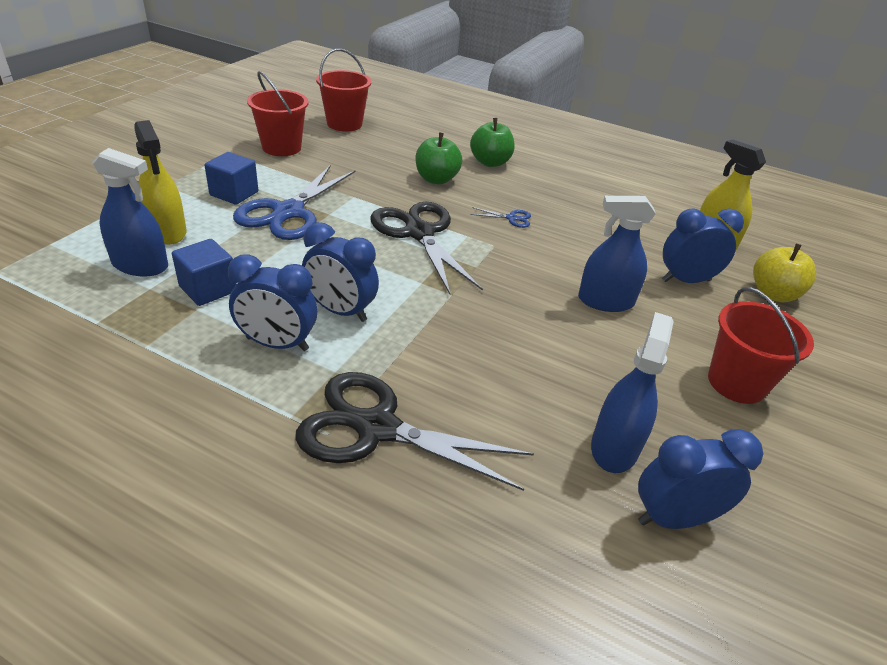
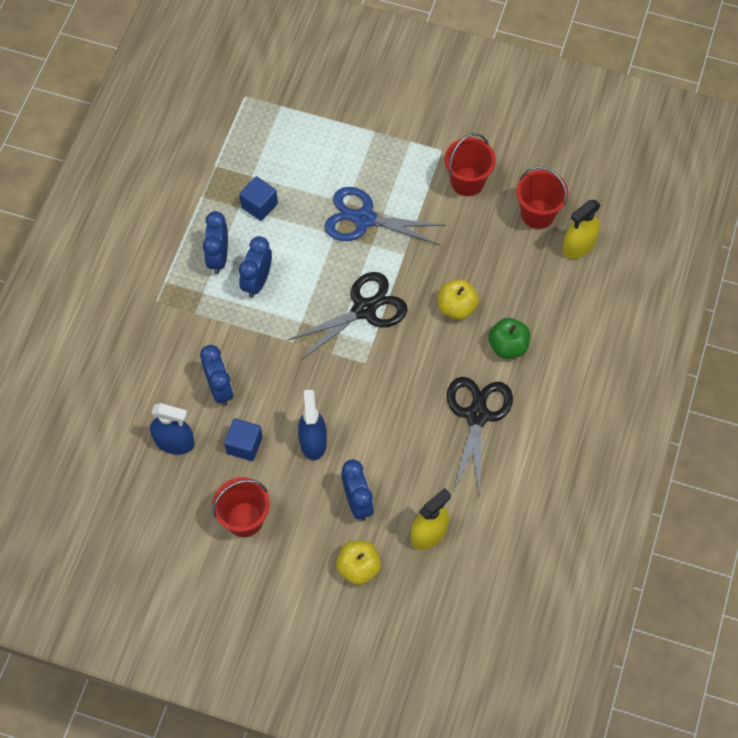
camera: 85 degrees right, 25 degrees up
blue spray bottle [92,148,168,276] -> none
yellow spray bottle [134,120,186,245] -> yellow spray bottle moved to [563,200,601,259]
blue cube [204,152,258,205] -> blue cube moved to [224,418,263,461]
black scissors [295,372,534,491] -> black scissors moved to [447,377,513,495]
green apple [415,132,462,184] -> yellow apple [438,279,479,320]
blue scissors [470,207,531,228] -> none
blue clock [638,429,763,529] -> blue clock moved to [200,345,233,406]

